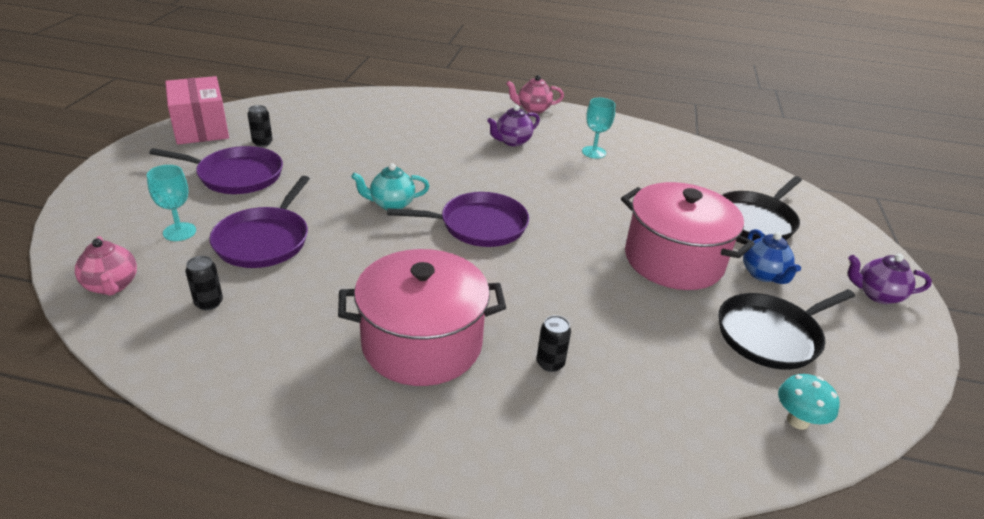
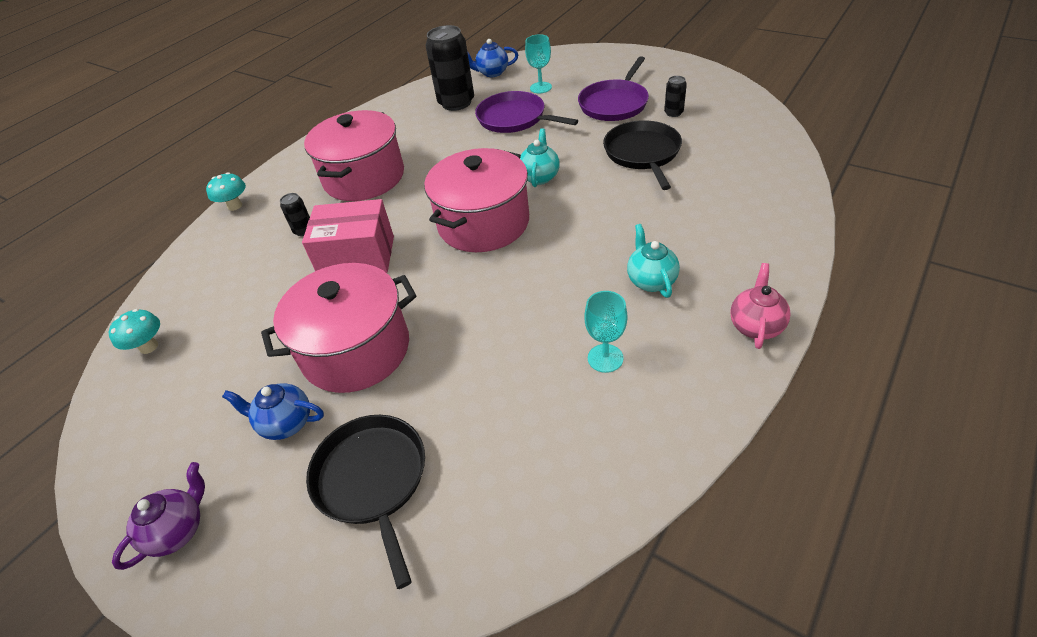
camera: 120 degrees right, 10 degrees up
pink teapot [75,236,137,296] -> blue teapot [468,39,518,77]
pink box [165,76,229,144] -> pink box moved to [302,199,394,273]
black can [185,256,223,310] -> black can [426,25,474,111], size x2.17
purple pan [387,192,529,247] -> pink pot [424,148,529,252]
purple teapot [487,105,540,146] -> turquoise teapot [627,224,680,298]
black pan [718,289,855,370] -> black pan moved to [603,120,682,190]
none -> turquoise mushroom [206,172,246,211]

